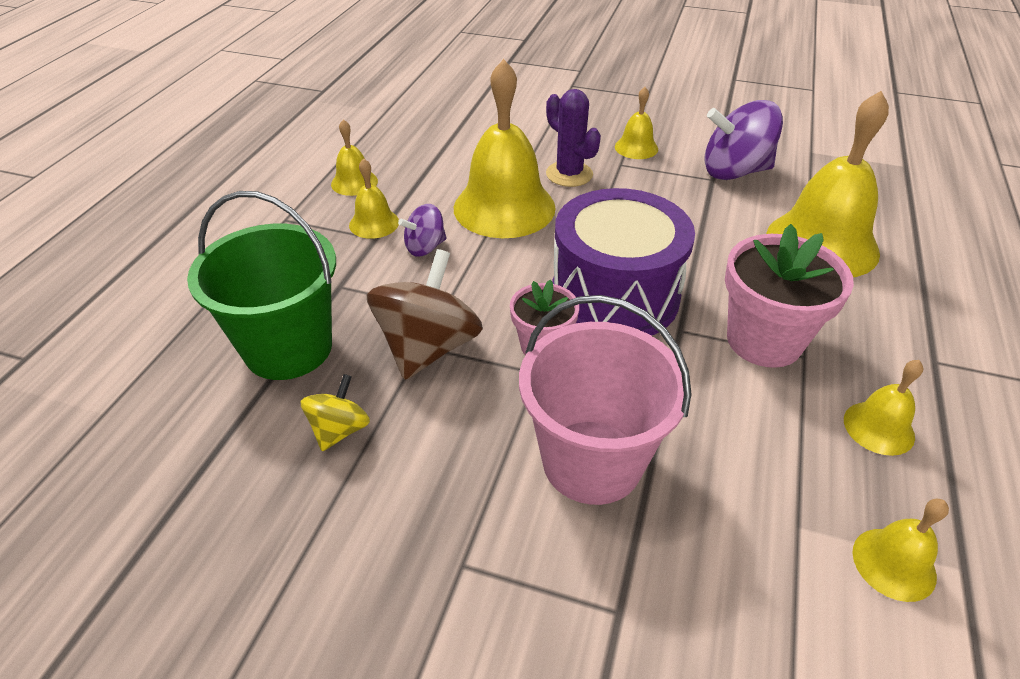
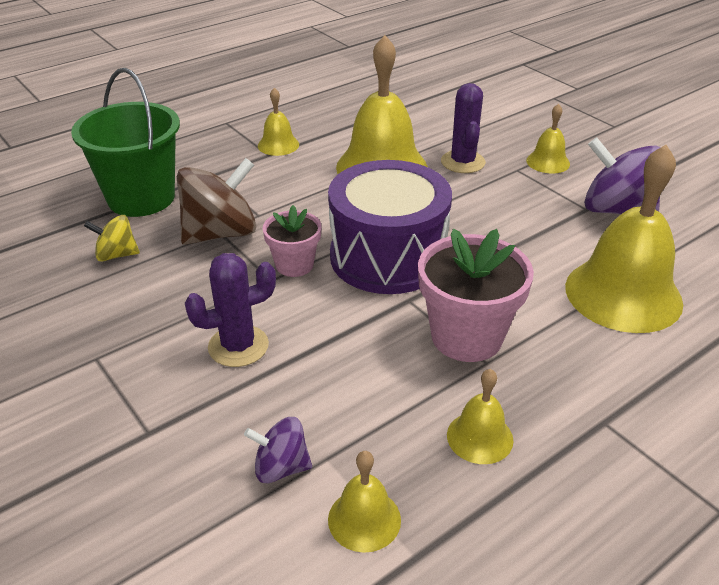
camera: 35 degrees right, 5 degrees down
yellow spinning top [301,374,370,451] -> yellow spinning top turned 150 degrees counterclockwise [84,215,140,262]
yellow bell [331,119,378,196] -> none
purple spinning top [398,204,447,257] -> purple spinning top moved to [244,417,312,483]
pink bucket [519,295,692,505] -> purple cactus [185,253,276,367]

